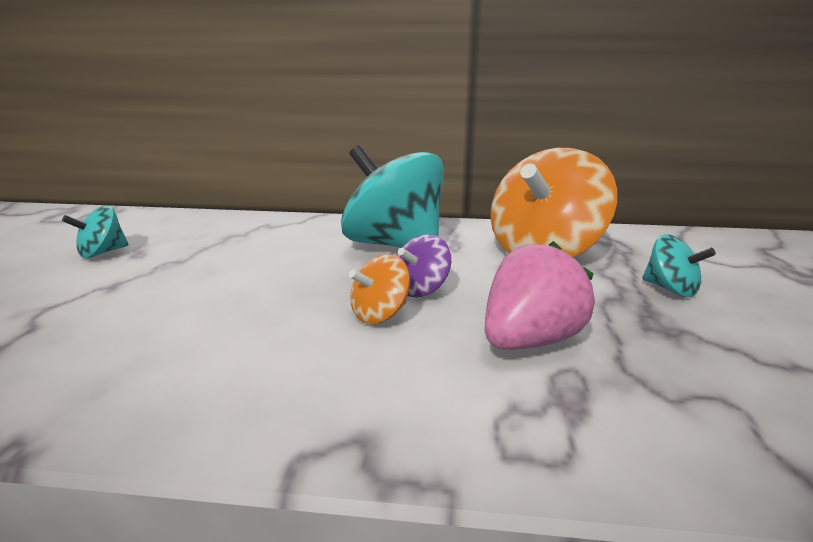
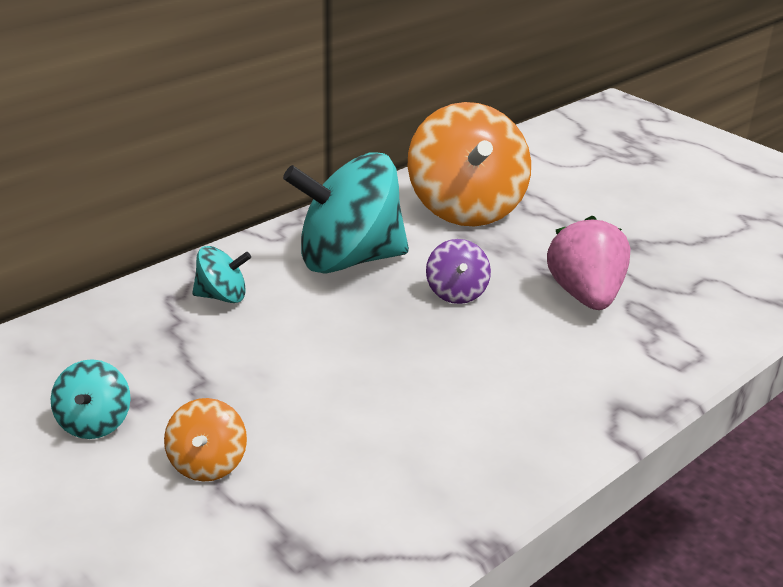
camera: 50 degrees left, 10 degrees up
orange spinning top [349,254,410,324] -> orange spinning top moved to [164,398,247,482]
turquoise spinning top [642,234,716,297] -> turquoise spinning top moved to [192,246,251,303]

